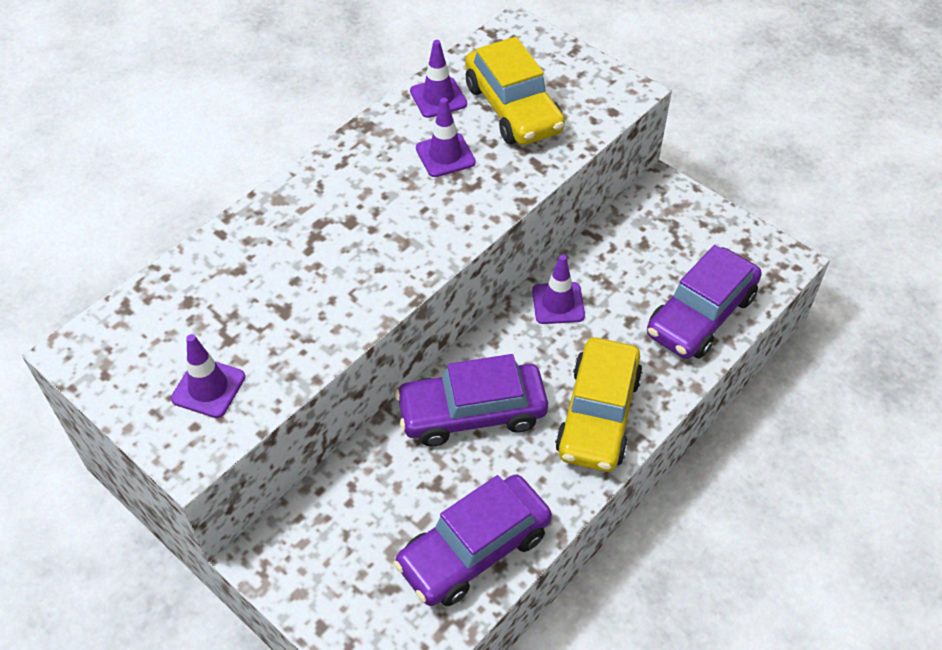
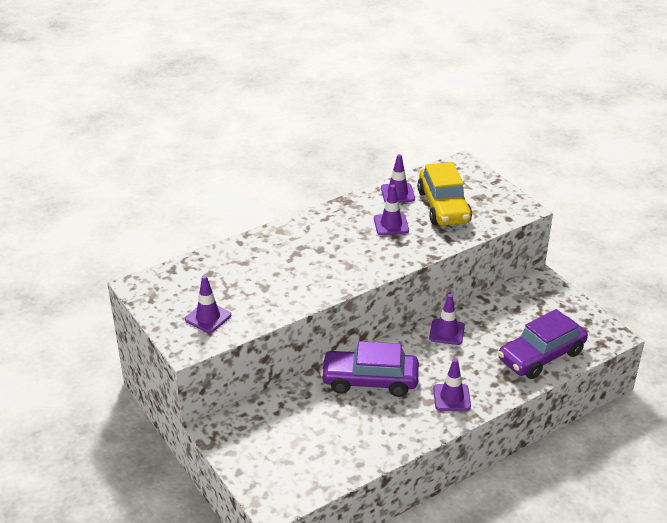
camera: 15 degrees right, 15 degrees down
purple car [393,474,552,606] -> none
yellow car [555,337,643,472] -> purple traffic cone [433,358,471,411]

